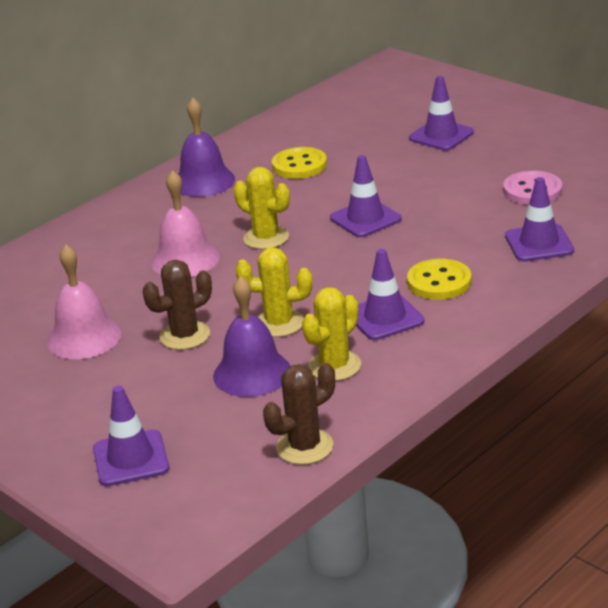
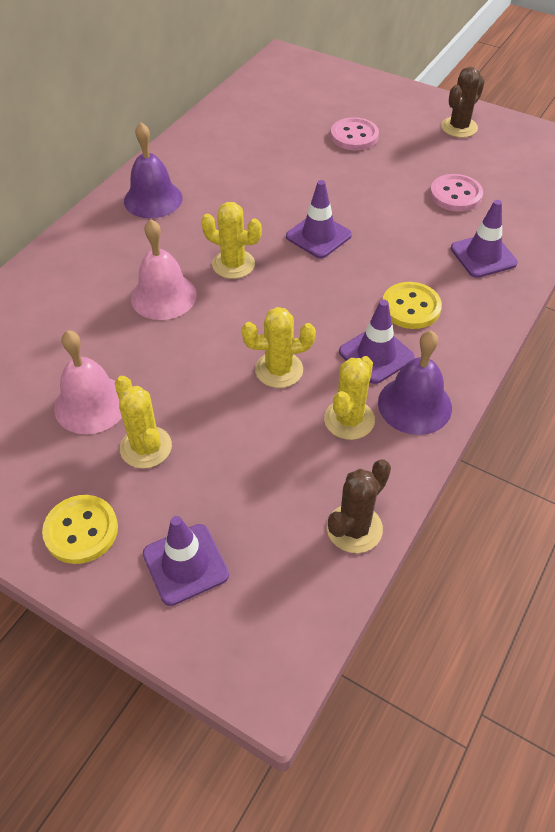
camera: 15 degrees left, 20 degrees up
brown cactus [143,260,212,350] -> brown cactus moved to [441,67,485,138]
purple bell [213,276,290,397] -> purple bell moved to [378,331,452,435]
yellow button [272,147,327,179] -> yellow button moved to [42,495,118,564]
purple traffic cone [409,76,474,151] -> pink button [331,117,379,150]
none -> yellow cactus [115,376,172,469]

